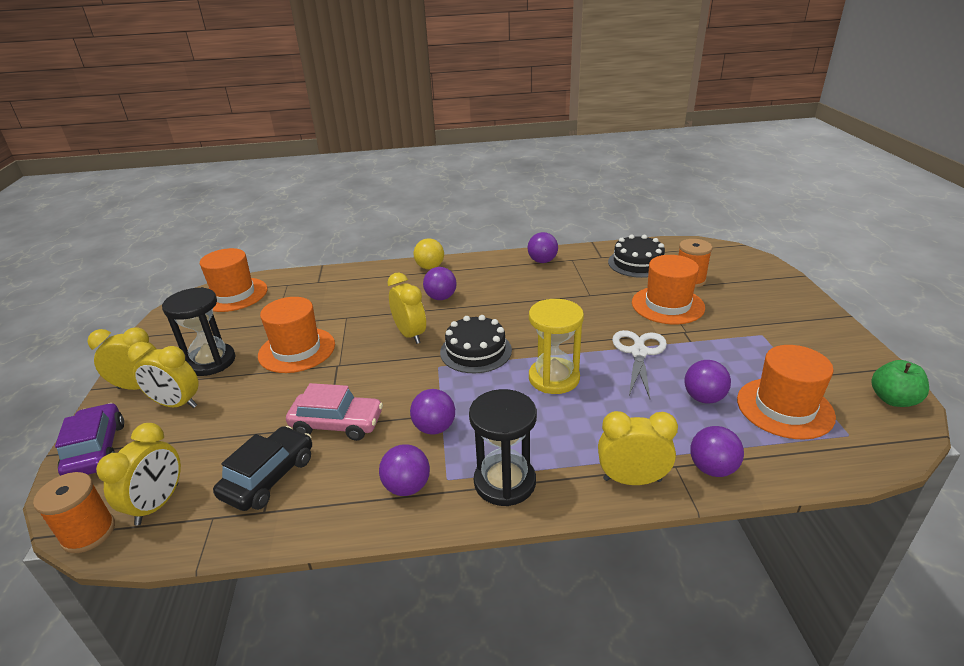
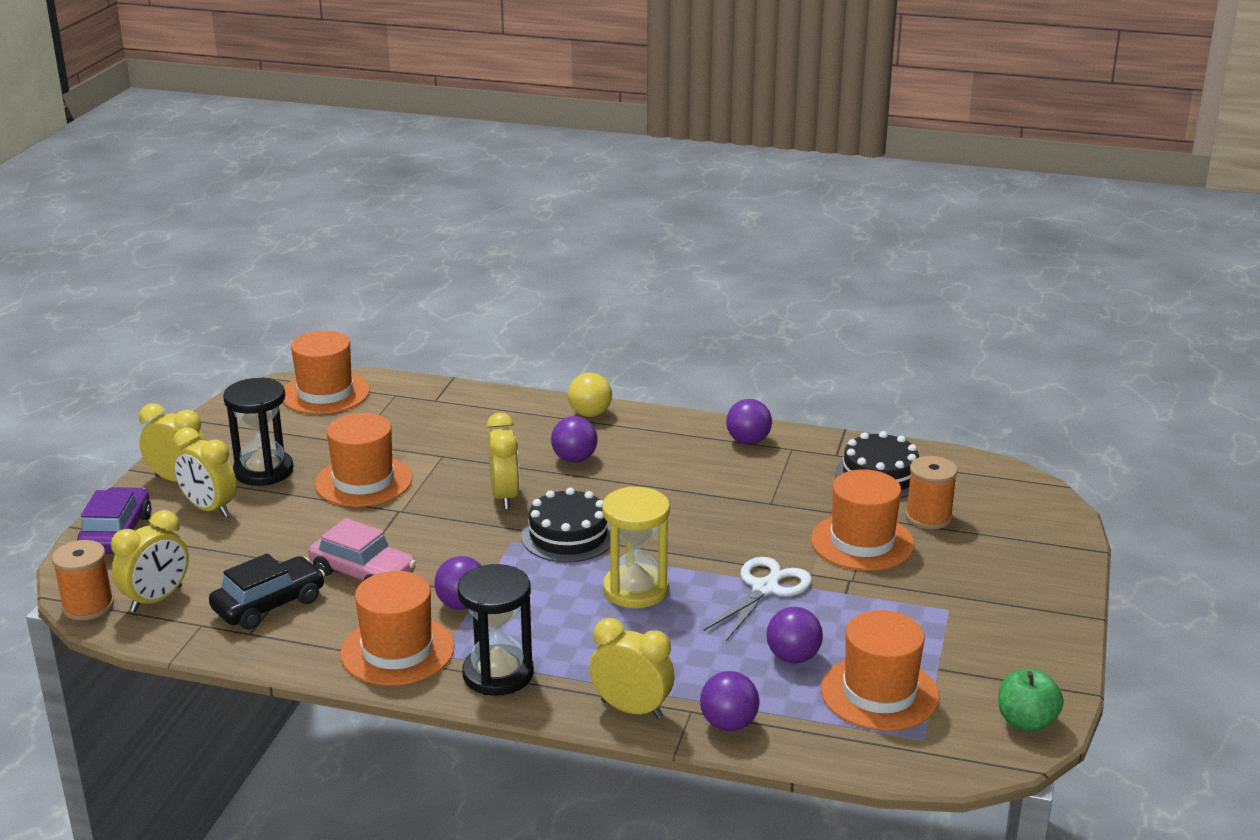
camera: 20 degrees right, 5 degrees down
purple ball [379,444,430,496] -> orange hat [340,571,455,686]

